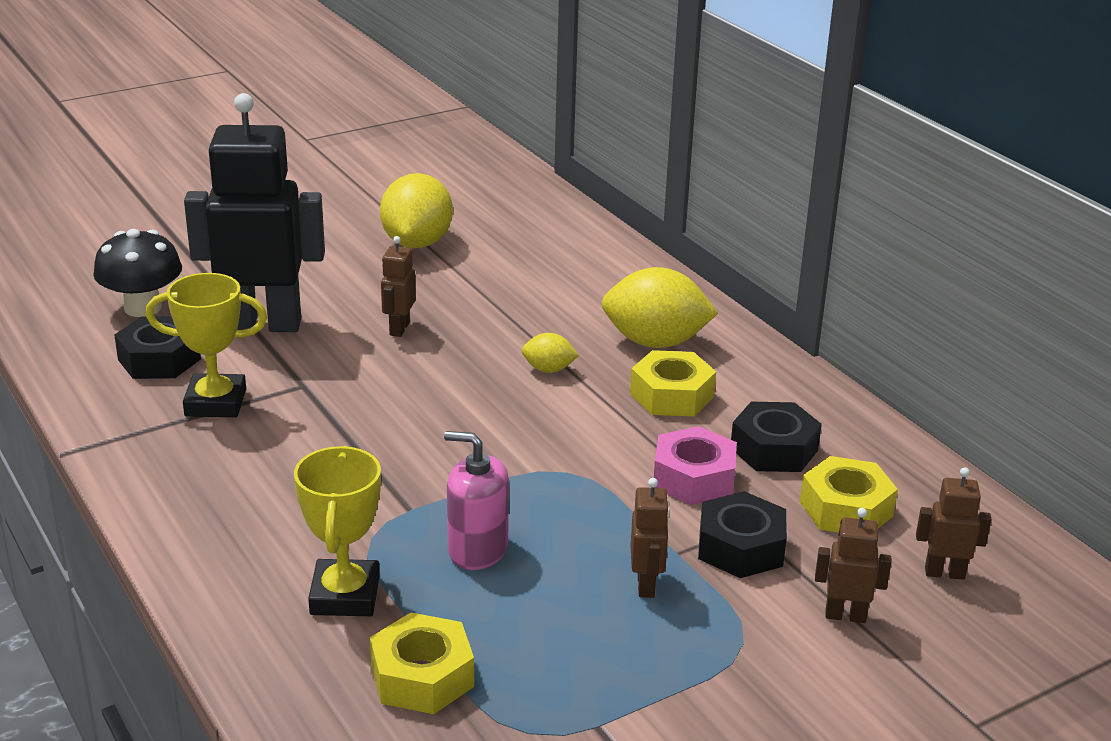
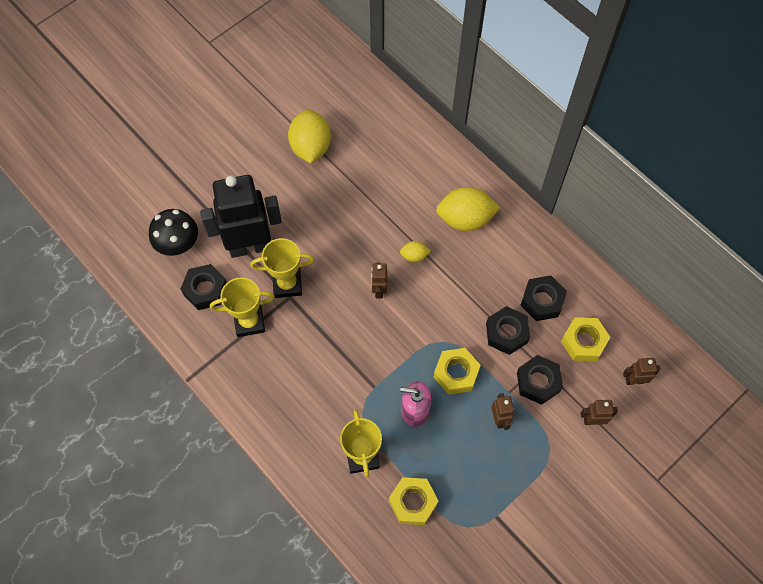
camera: 10 degrees left, 35 degrees up
brown robot [381,236,416,337] -> brown robot moved to [371,263,387,299]
yellow nut [630,350,716,417] -> yellow nut moved to [434,348,481,395]
pink nut [654,426,737,505] -> black nut [486,306,530,355]
none -> yellow trophy [250,238,315,298]

